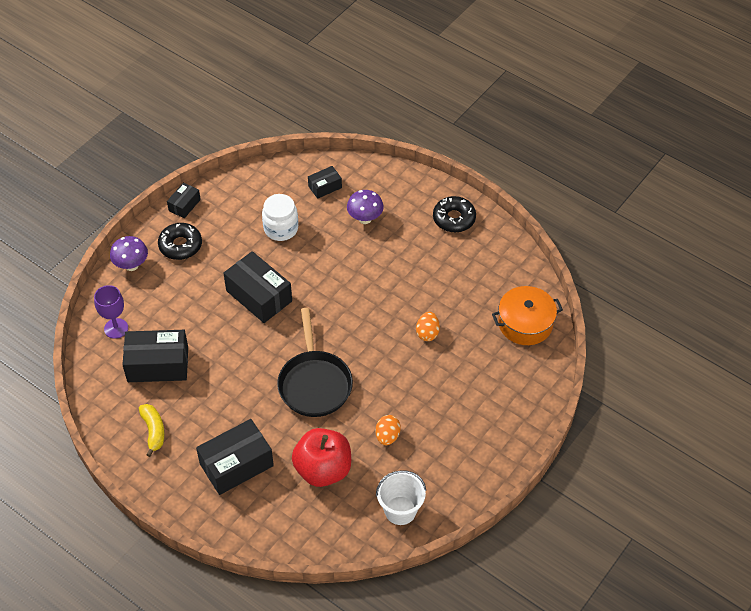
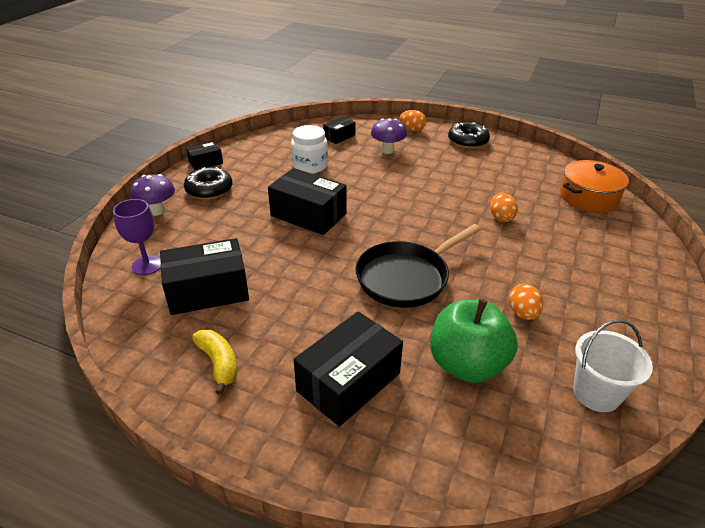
camera: 15 degrees left, 15 degrees down
black box [167,183,201,218] -> black box turned 45 degrees clockwise [186,141,223,170]
black pan [277,308,353,417] -> black pan turned 75 degrees clockwise [355,224,481,308]
red apple [292,428,351,487] -> green apple [430,298,518,383]
none -> orange egg [400,110,426,131]

